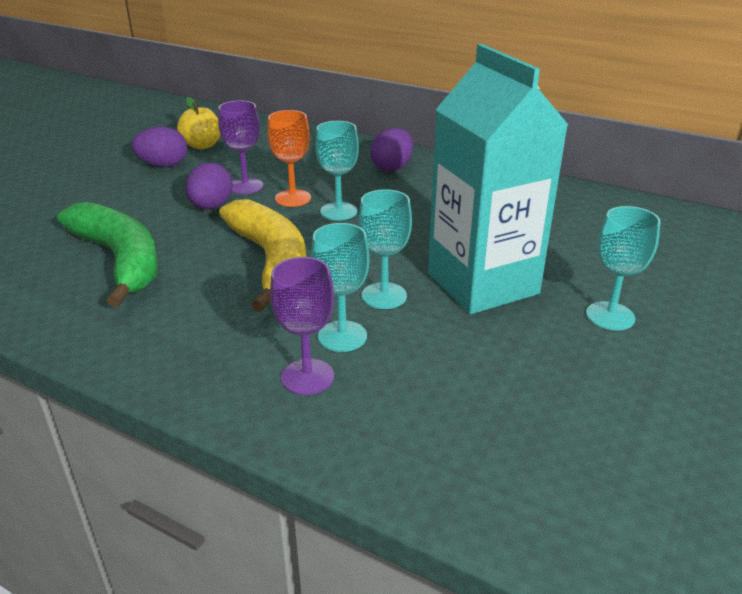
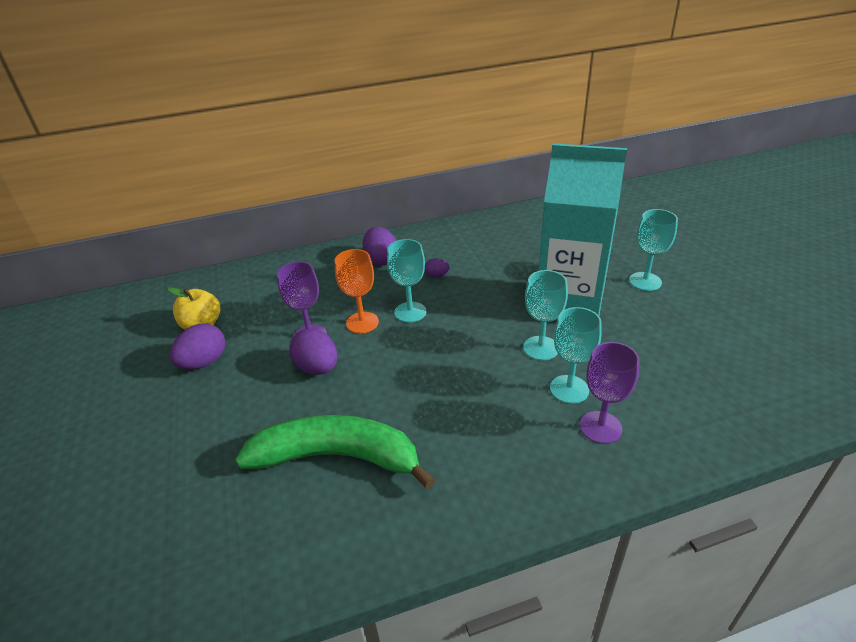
camera: 45 degrees left, 5 degrees up
yellow banana [219,199,306,312] -> none
none -> purple egg [425,258,450,277]

